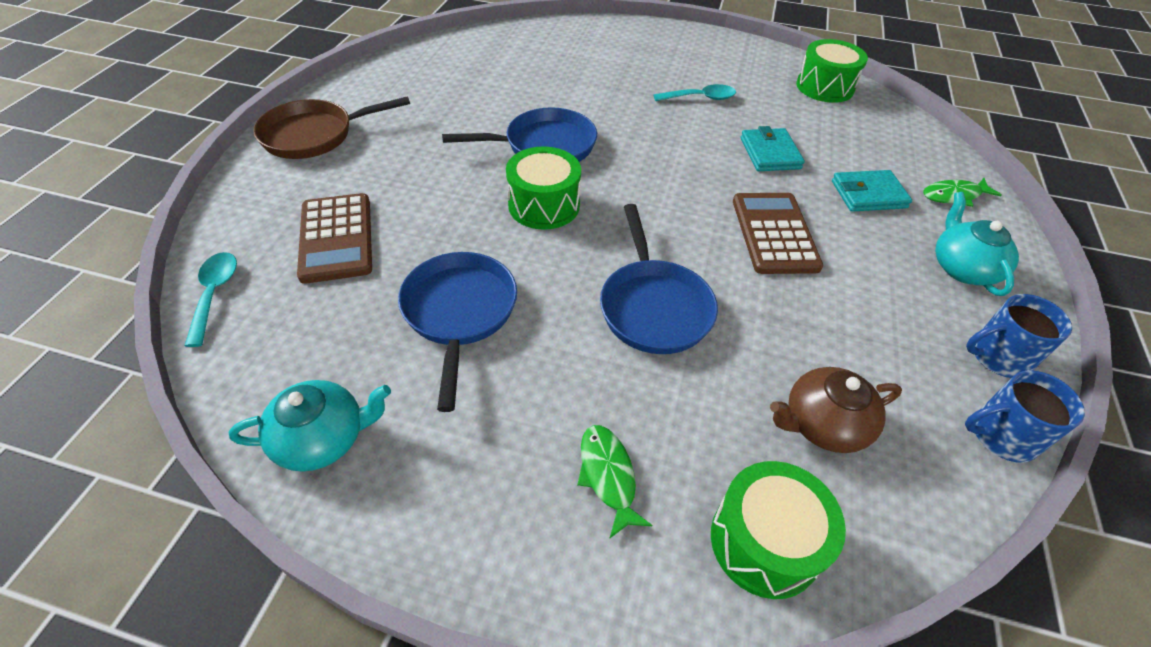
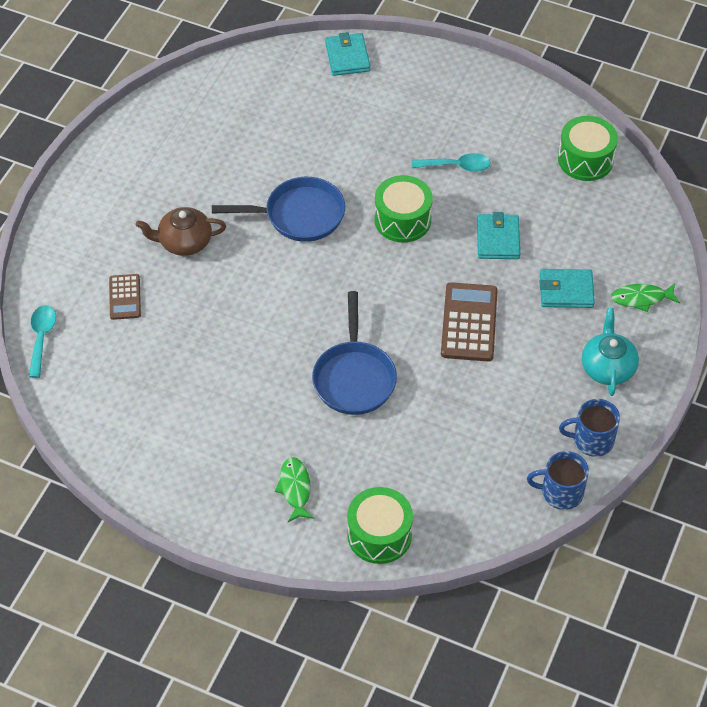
camera: 10 degrees right, 5 degrees up
turquoise teapot [229,380,391,472] -> none
brown pan [253,96,410,159] -> none
brown calculator [297,193,372,284] -> brown calculator [109,274,141,320], size x0.59
blue pan [398,252,517,412] -> none
green drum [506,146,581,230] -> green drum moved to [374,175,433,242]
brown teapot [770,367,902,453] -> brown teapot moved to [135,207,226,256]
none -> turquoise wallet [325,32,370,76]

